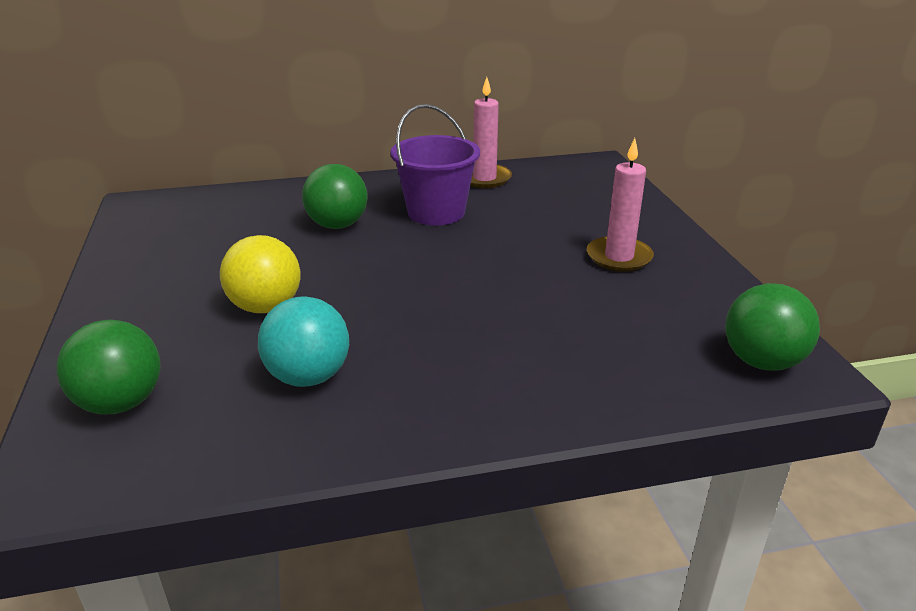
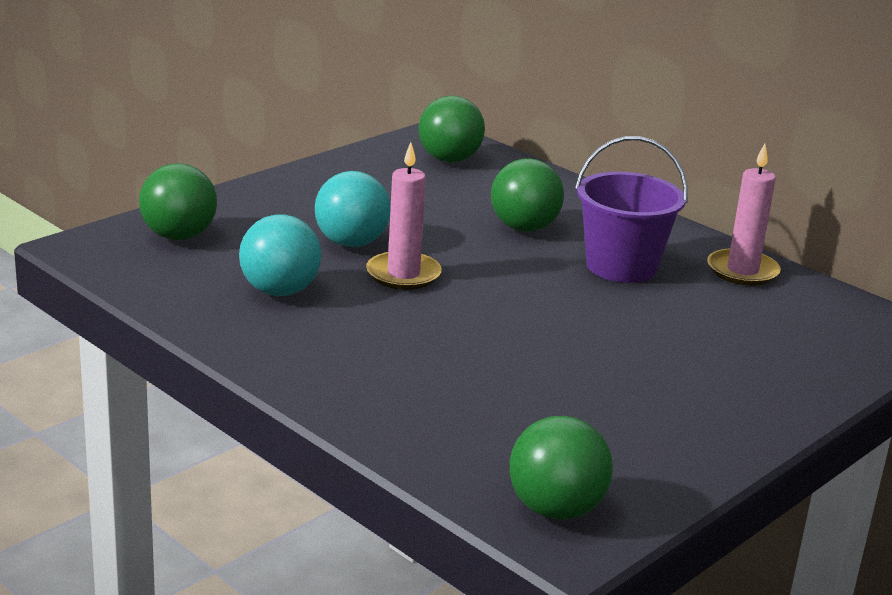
camera: 55 degrees right, 5 degrees down
yellow ball [220,235,300,313] -> turquoise ball [315,171,391,247]
pink candle [587,138,654,272] -> pink candle moved to [366,142,442,290]
none -> green ball [419,96,485,163]

